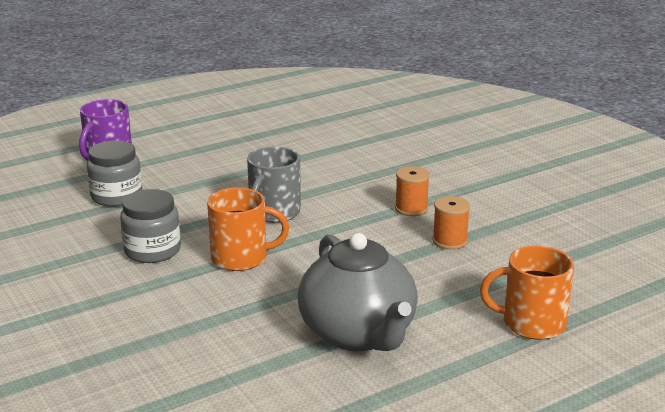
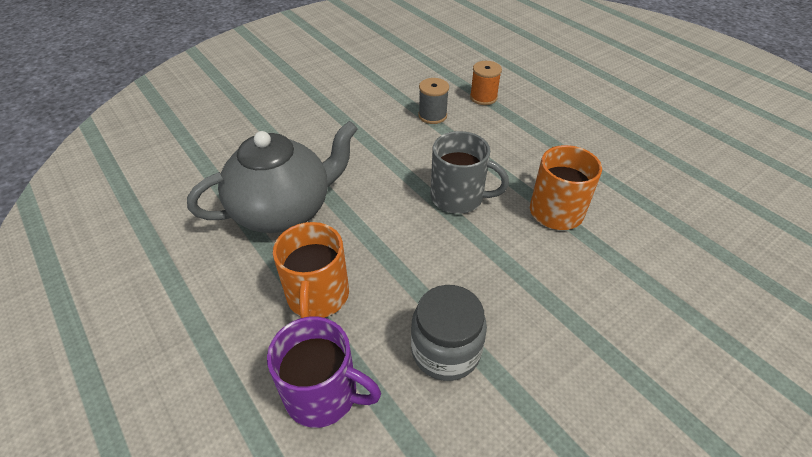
camera: 95 degrees left, 20 degrees up
grey jar [120,189,181,263] -> none
grey teapot [298,233,418,351] -> grey teapot moved to [187,121,358,233]
orange spool [395,166,430,216] -> grey spool [418,78,449,124]
orange mug [480,246,574,340] -> orange mug moved to [273,222,349,318]

